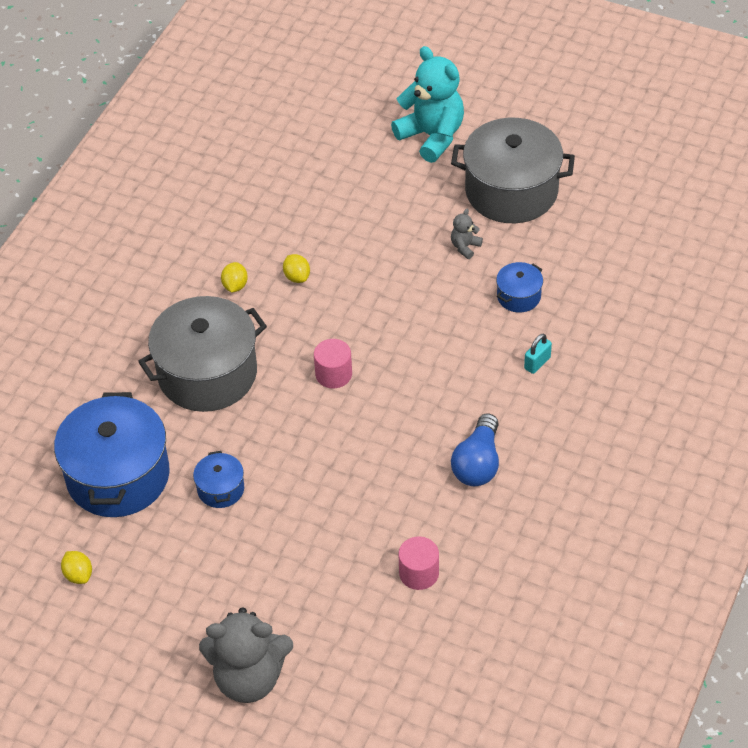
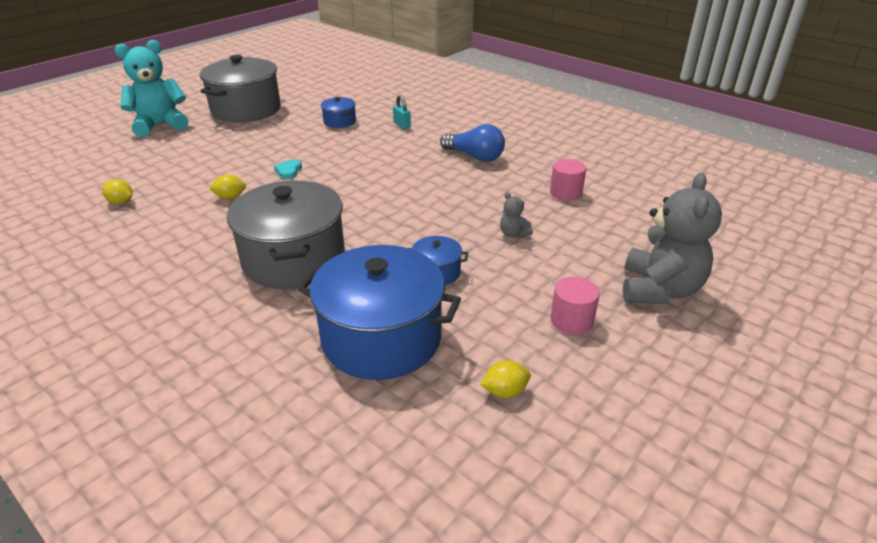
camera: 75 degrees left, 15 degrees down
yellow lemon [221,262,248,293] -> yellow lemon moved to [102,179,133,204]
pink cylinder [314,339,352,388] -> pink cylinder moved to [551,277,600,335]
grey teddy bear [451,209,483,259] -> grey teddy bear moved to [500,192,533,238]
none -> turquoise heart [274,159,302,179]

